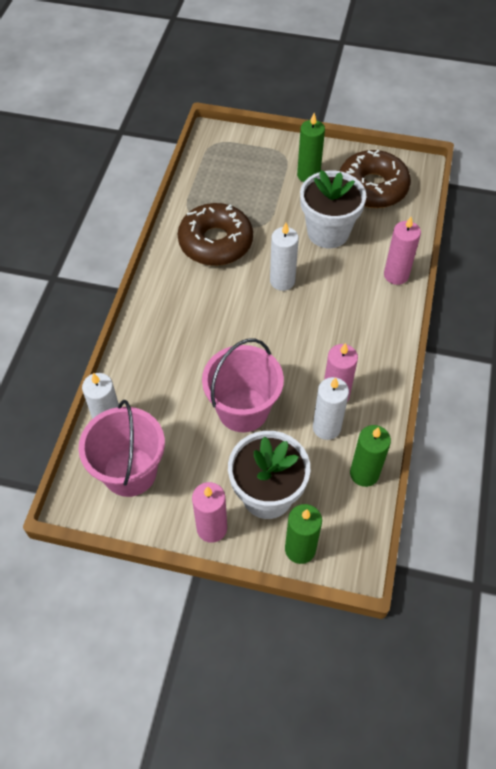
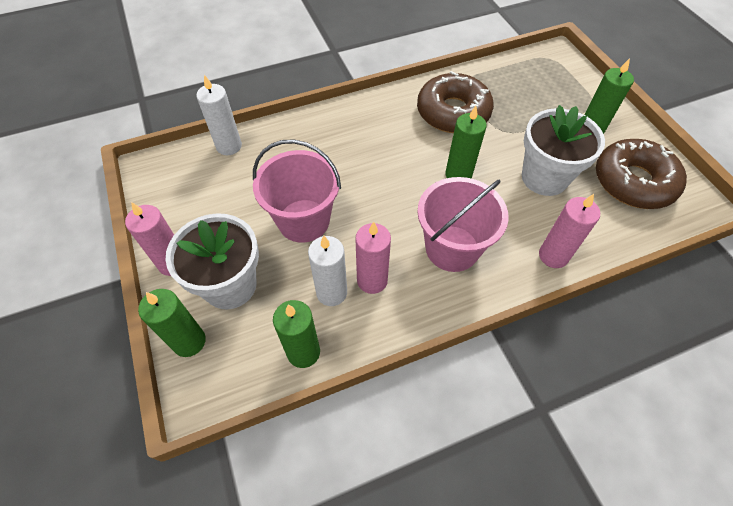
camera: 55 degrees right, 0 degrees up
pink bucket [78,400,165,497] -> pink bucket moved to [417,177,509,272]
white candle [270,223,299,291] -> green candle [445,106,487,179]

